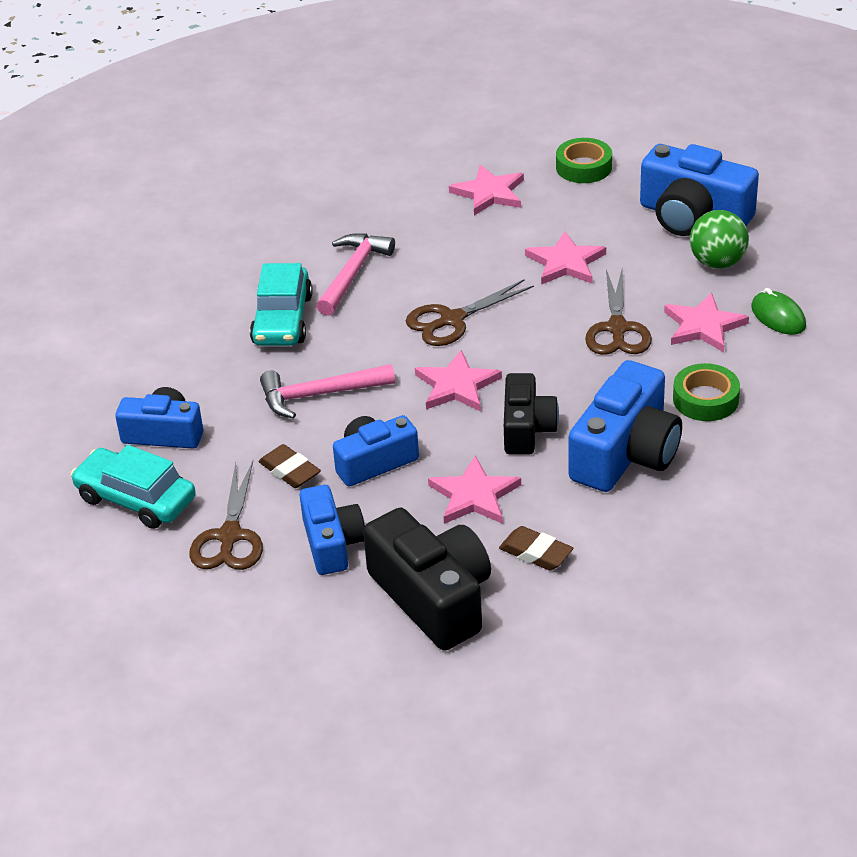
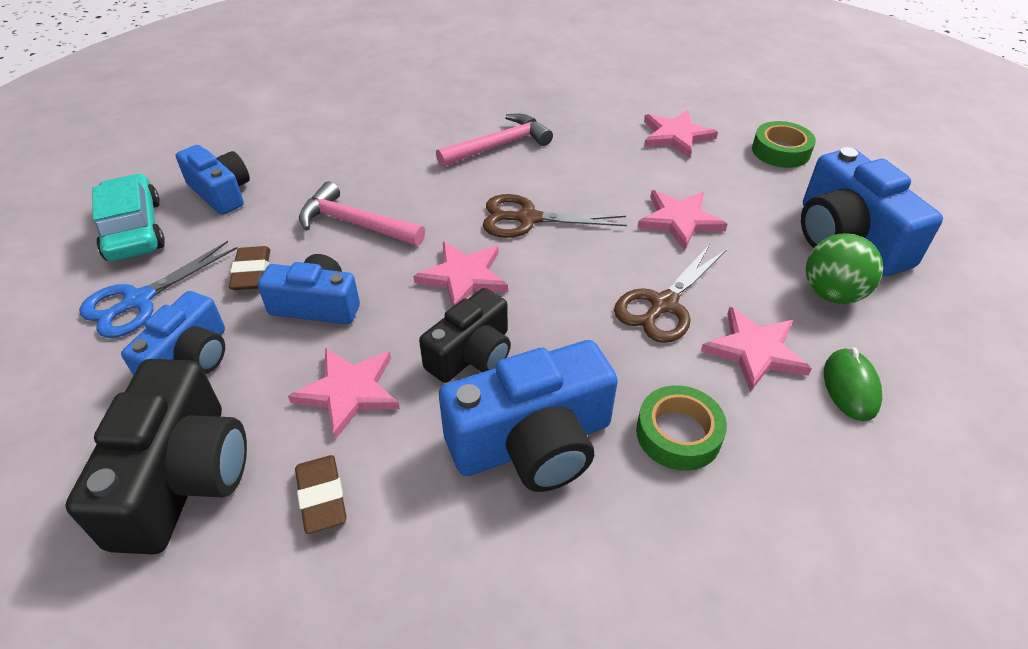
camera: 35 degrees right, 5 degrees up
brown scissors [189,461,263,570] -> blue scissors [79,241,238,338]
turquoise car [250,263,313,346] -> none

